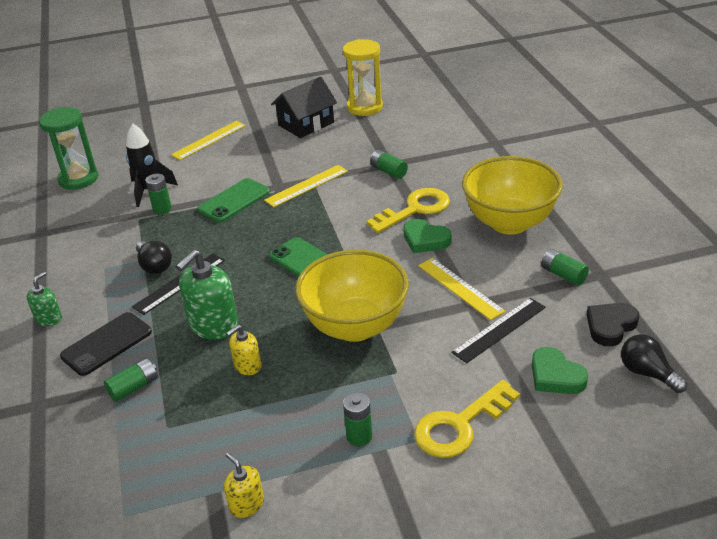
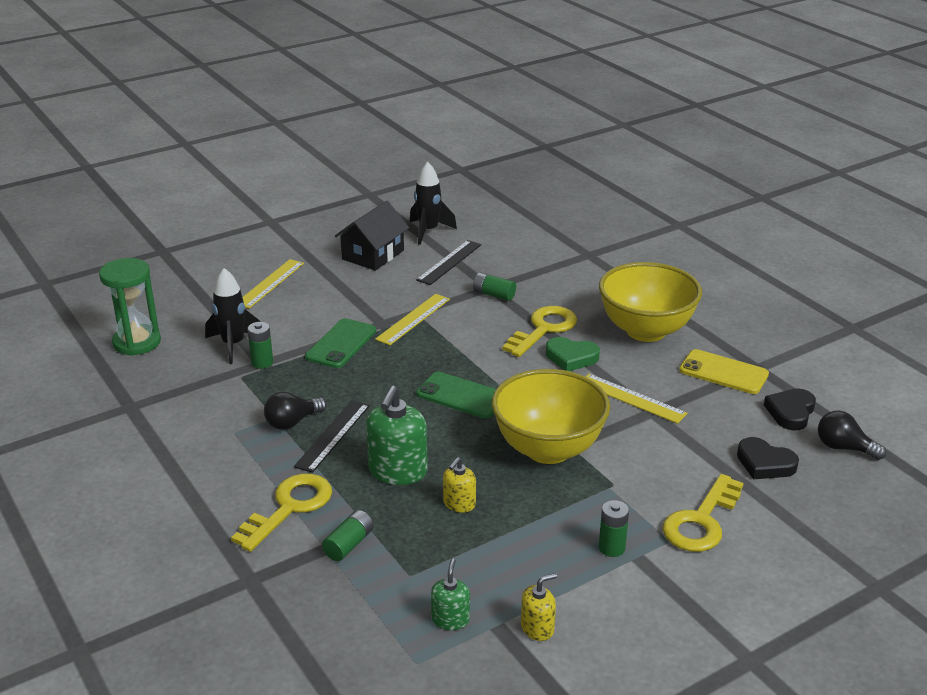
camera: 20 degrees left, 5 degrees down
green soap dispenser [27,272,62,326] -> green soap dispenser moved to [431,558,470,630]
black phone [60,312,152,376] -> yellow key [231,473,332,552]
black light bulb [136,241,172,274] -> black light bulb turned 105 degrees clockwise [264,392,327,430]
yellow soap dispenser [224,452,264,518] -> yellow soap dispenser turned 120 degrees clockwise [521,573,557,641]
yellow hourglass [343,39,383,116] -> black rocket [410,162,457,245]
black ruler [451,298,546,363] -> black ruler moved to [416,240,481,285]
green heart [532,347,588,394] -> black heart [737,437,799,479]
green battery [541,249,589,286] -> yellow phone [679,349,769,394]

